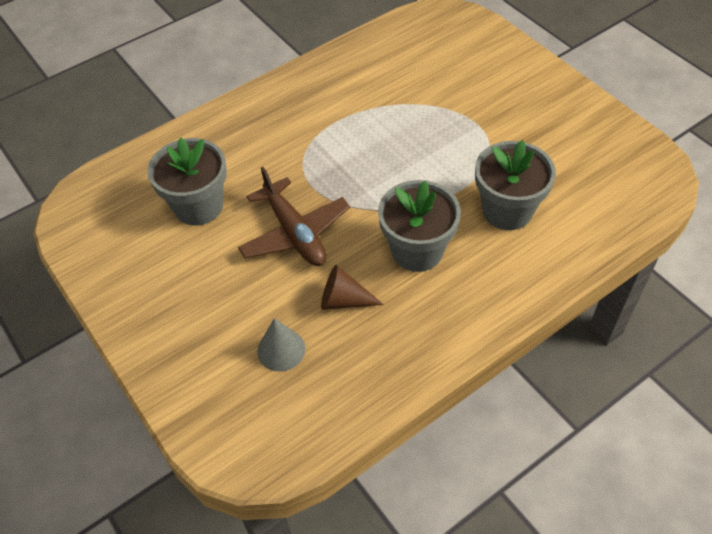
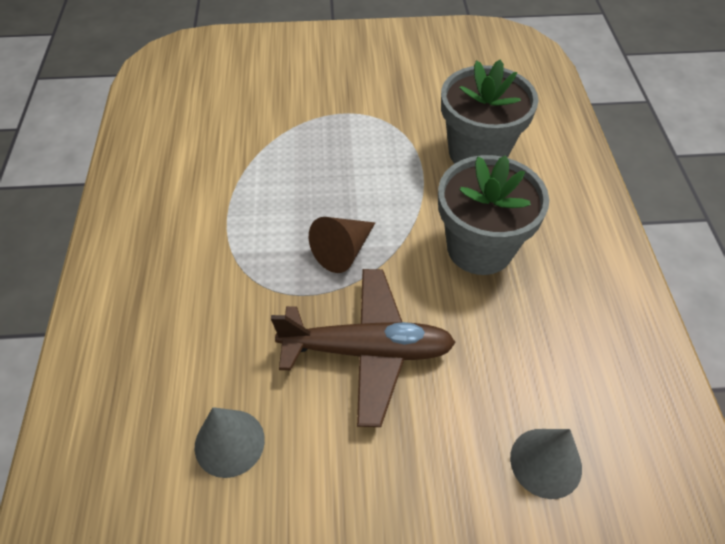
camera: 60 degrees left, 0 degrees up
grey flower pot [147,137,227,225] -> grey cone [195,407,265,478]
brown cone [321,265,384,310] -> brown cone moved to [309,217,375,273]

